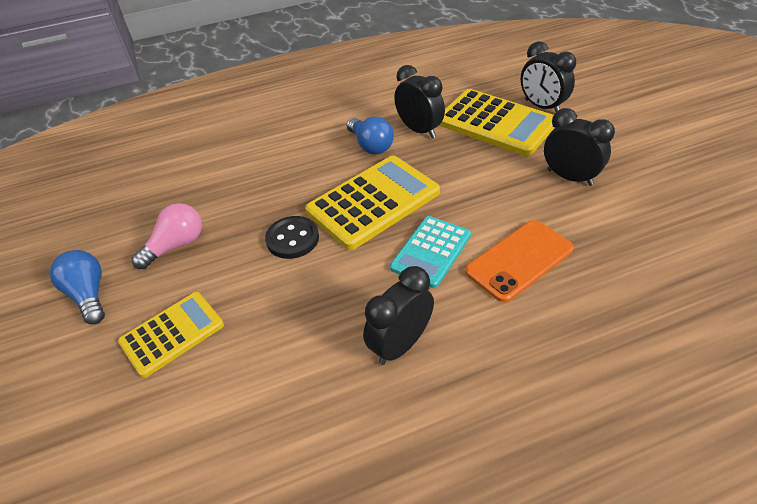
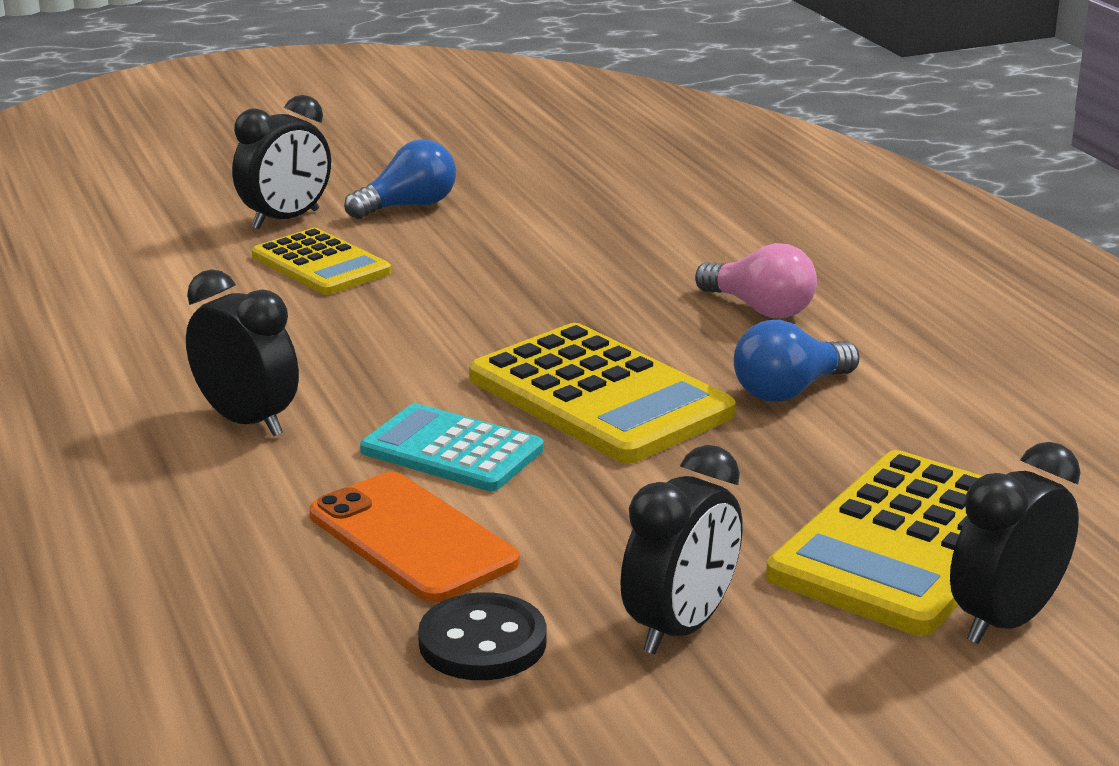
camera: 85 degrees right, 20 degrees down
pink light bulb [132,203,202,269] -> pink light bulb moved to [695,243,817,318]
black button [265,216,319,259] -> black button moved to [418,592,547,680]
black clock [394,65,445,138] -> black clock moved to [232,95,331,229]

